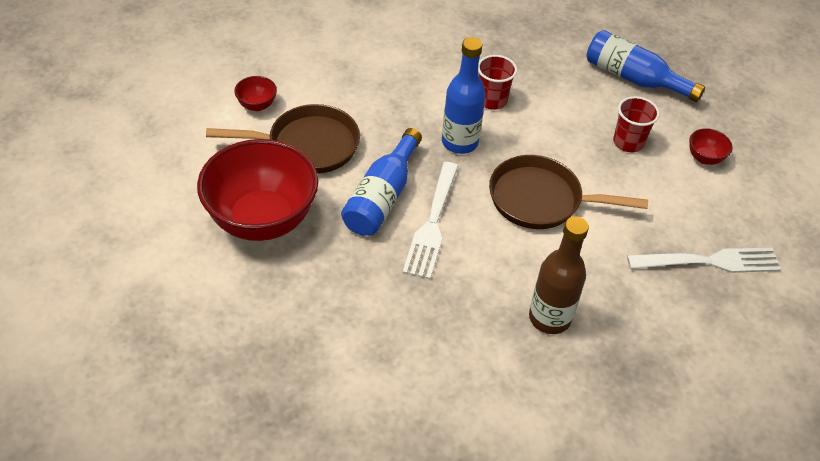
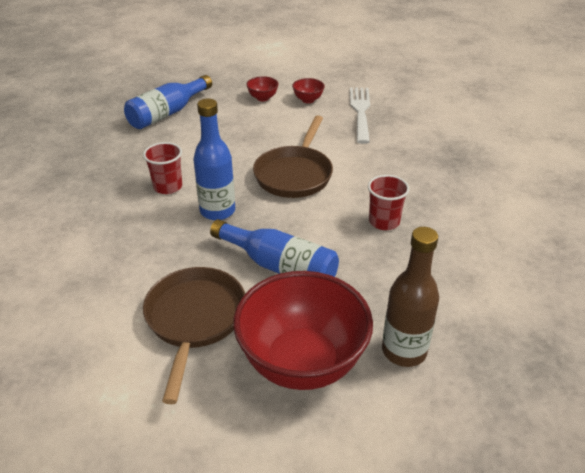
camera: 80 degrees left, 10 degrees down
red bowl [234,76,277,111] -> red bowl moved to [292,78,325,103]
white fork [403,162,458,279] -> none
brown bottle [529,216,589,334] -> brown bottle moved to [382,227,439,367]
red cup [613,96,660,152] -> red cup moved to [368,175,409,230]

